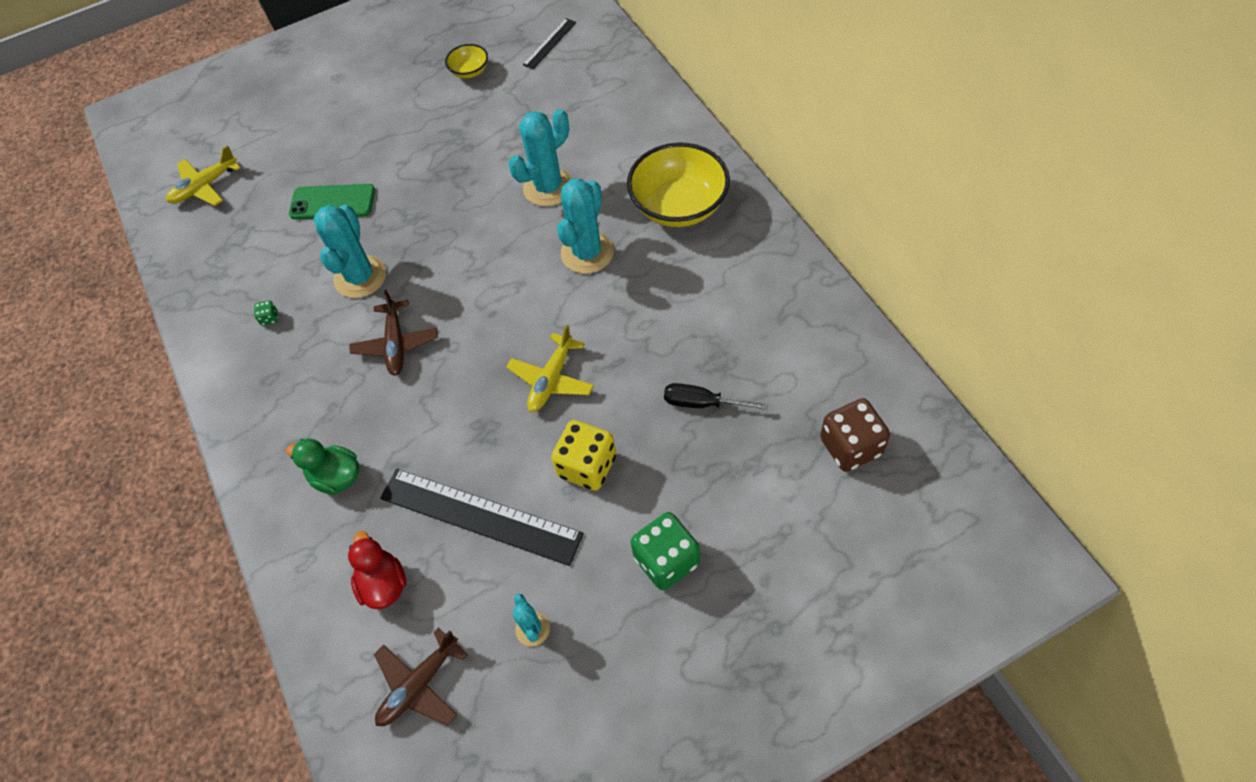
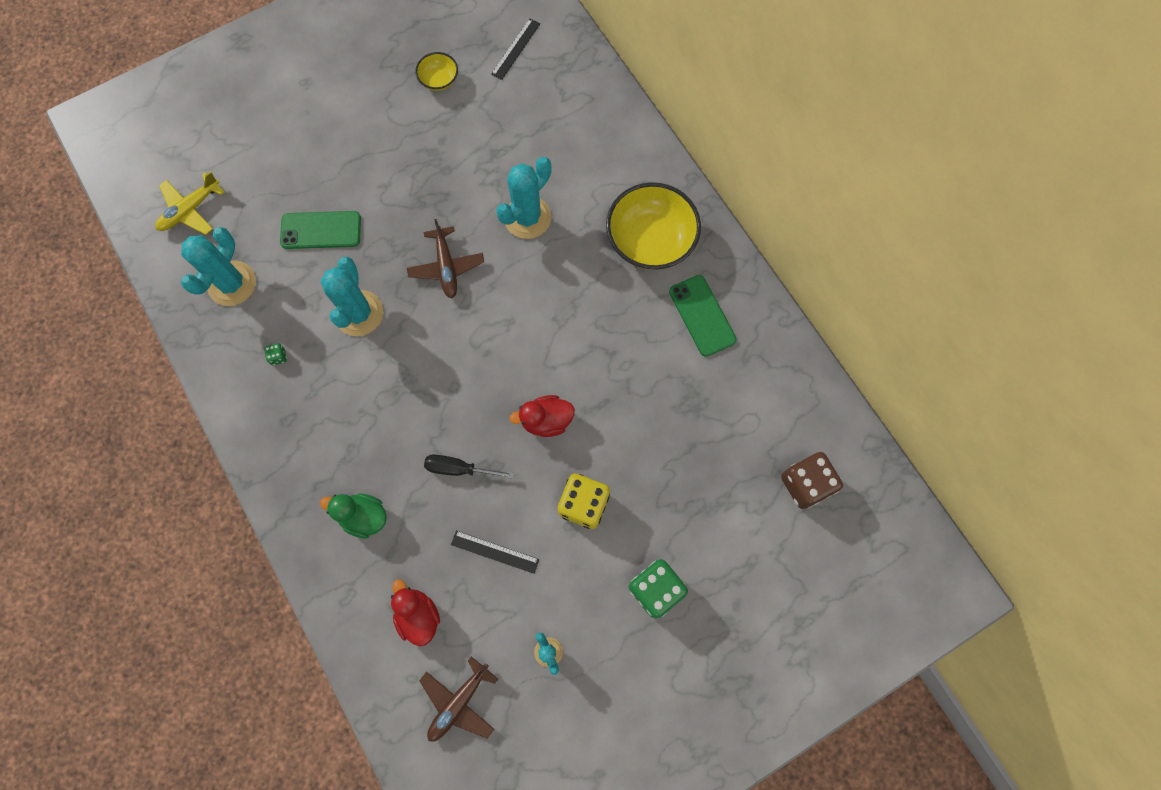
camera: 10 degrees left, 15 degrees up
brown plane [349,289,438,376] -> brown plane moved to [407,219,484,298]
black ruler [380,469,584,566] -> black ruler [451,531,539,574], size x0.49
yellow plane [506,324,594,412] -> red duck [509,395,575,437]
turquoise cactus [557,178,614,274] -> turquoise cactus moved to [181,227,256,306]
black screwdriver [664,383,768,410] -> black screwdriver moved to [424,454,515,479]
none -> green phone [669,275,736,357]

